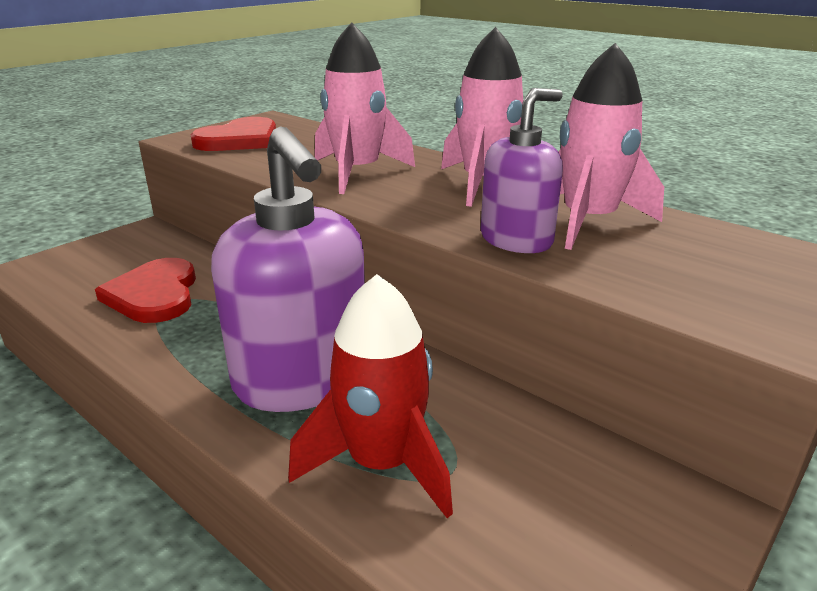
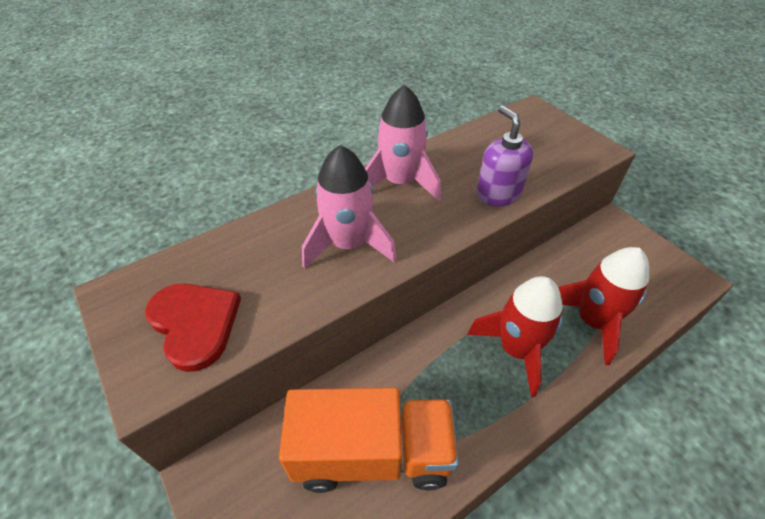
camera: 75 degrees left, 20 degrees up
red heart [95,258,196,323] -> orange truck [279,387,459,493]
purple soap dispenser [211,126,365,412] -> red rocket [467,276,563,397]
pink rocket [558,43,664,250] -> none

